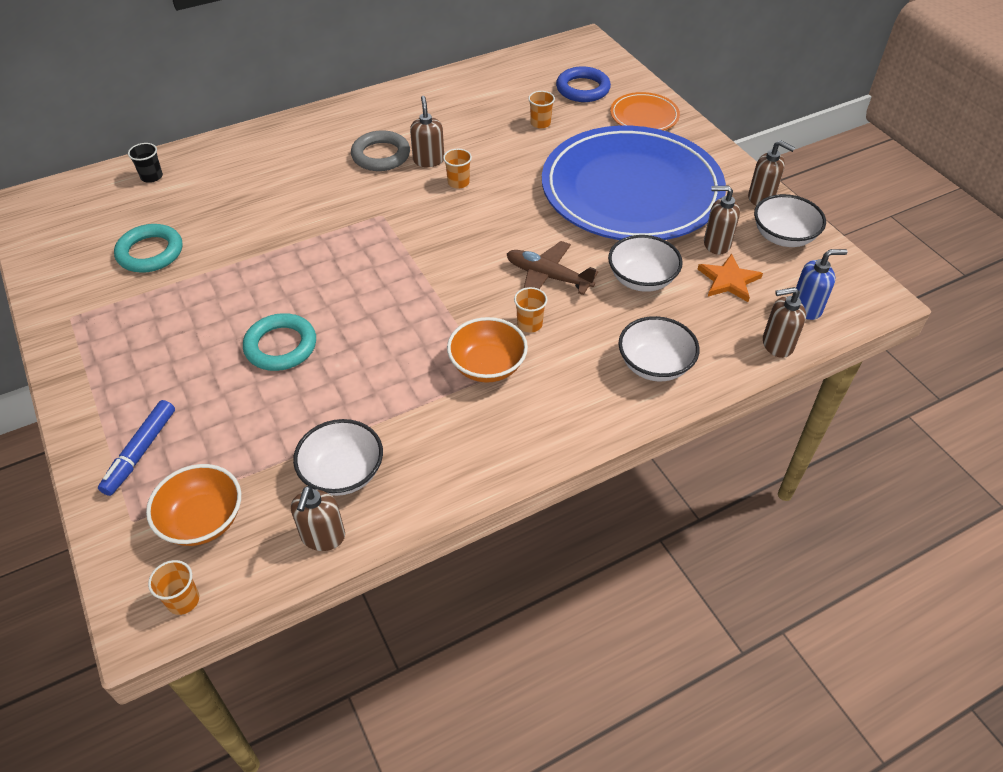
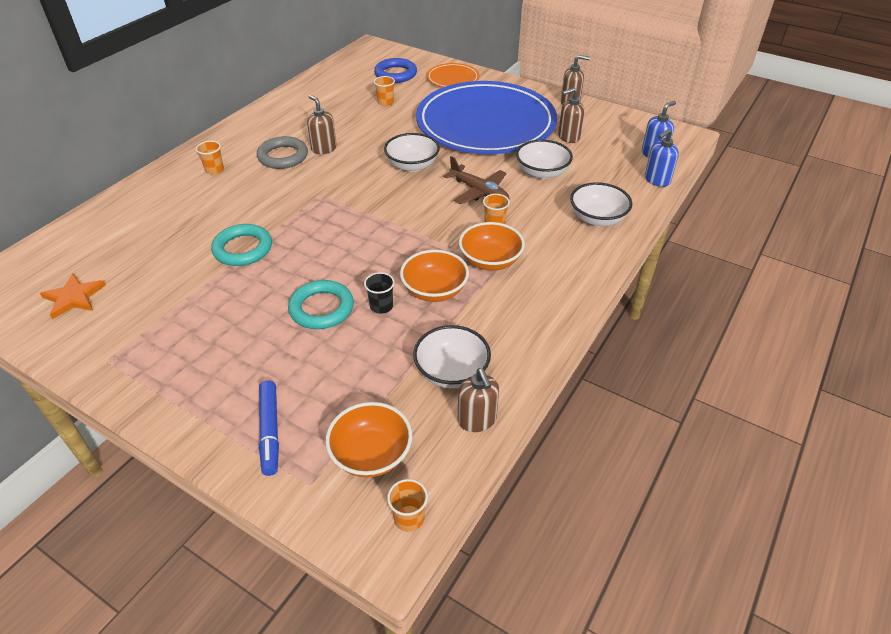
camera: 30 degrees left, 5 degrees down
turquoise ring [114,224,182,273] -> turquoise ring moved to [211,224,272,266]
black cup [128,143,163,183] -> black cup moved to [364,272,395,314]
orange cup [443,149,472,189] -> orange cup moved to [196,141,224,174]
brown plane [507,241,598,295] -> brown plane turned 135 degrees counterclockwise [443,156,509,204]
orange star [698,253,763,302] -> orange star moved to [40,273,106,319]
white bowl [754,194,826,247] -> white bowl moved to [384,133,440,172]
brown soap dispenser [763,287,806,358] -> blue soap dispenser [645,129,679,187]
none -> orange bowl [400,250,469,302]

